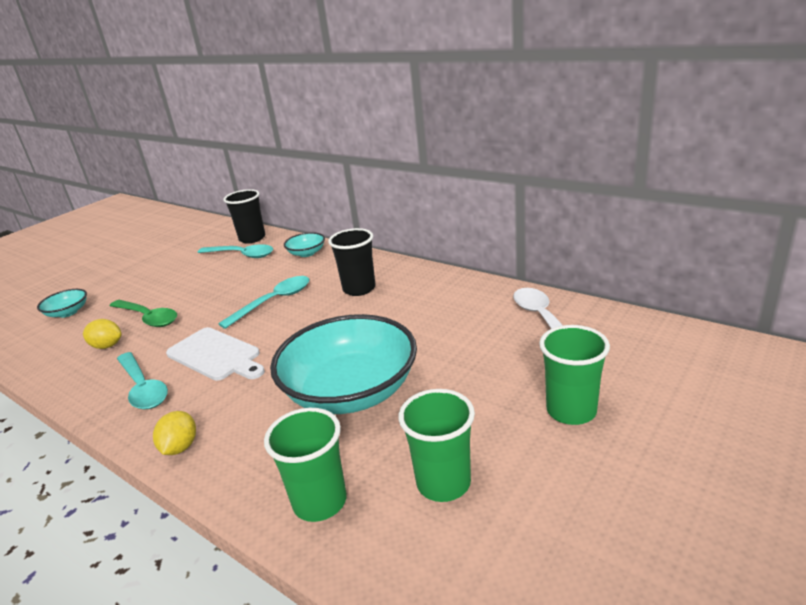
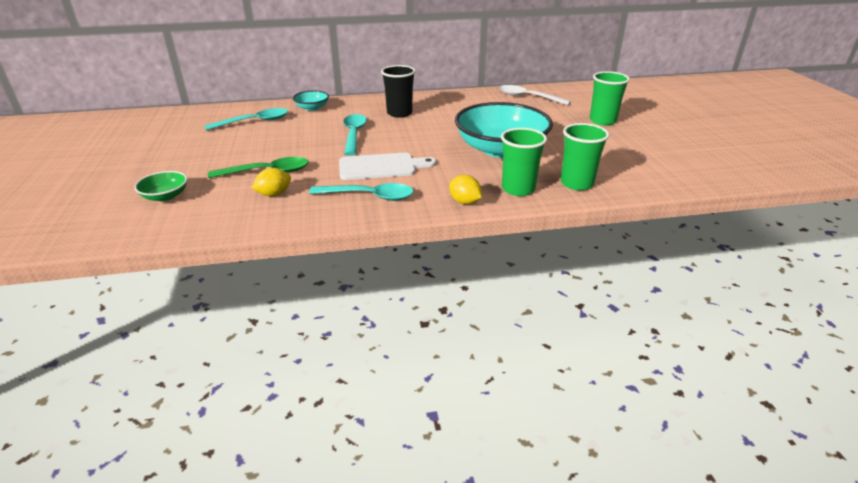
camera: 50 degrees left, 5 degrees up
turquoise bowl [37,289,87,318] -> green bowl [134,171,187,201]
black cup [223,189,265,243] -> none
green cup [398,389,475,502] -> green cup moved to [501,128,547,196]

